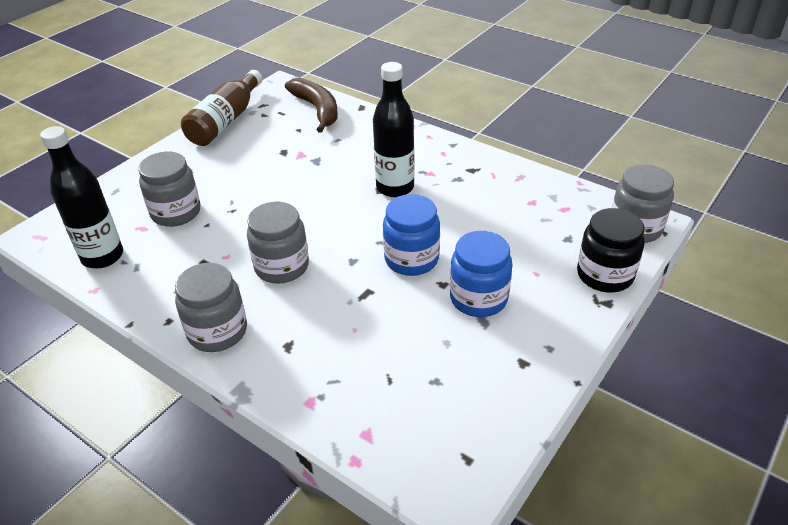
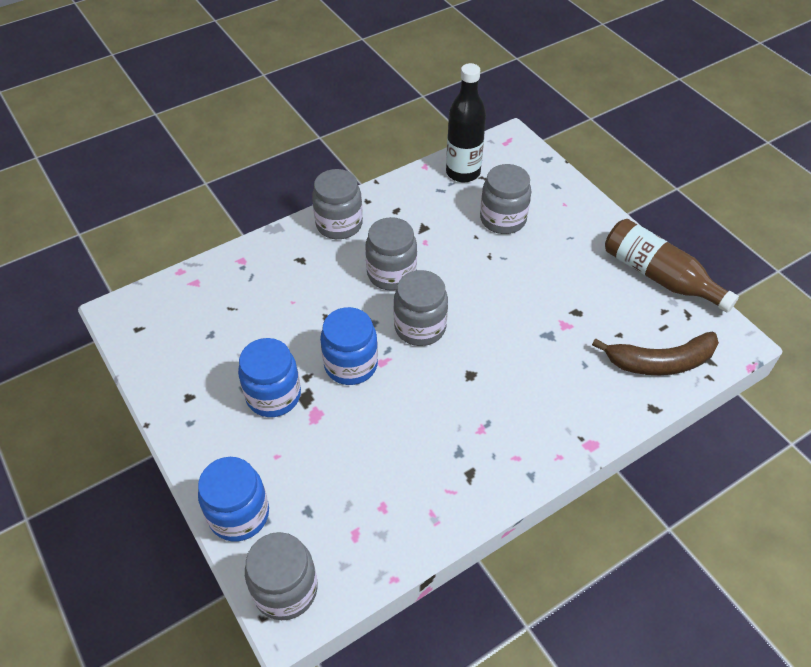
camera: 110 degrees right, 10 degrees up
black bottle [373,62,414,197] -> none
black jar [577,208,645,293] -> blue jar [198,457,269,541]
none -> grey jar [393,270,448,346]

